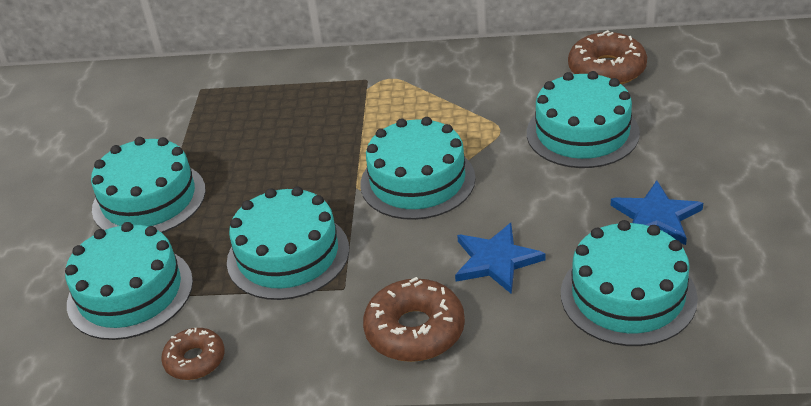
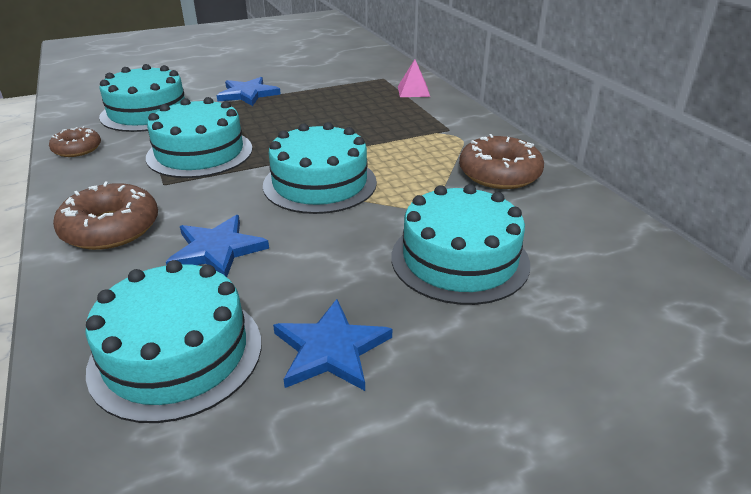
camera: 60 degrees right, 5 degrees down
turquoise cake [91,137,206,233] -> blue star [217,77,281,106]
brown donut [568,30,647,85] -> brown donut moved to [459,134,544,189]
none -> pink pyramid [398,59,430,97]

